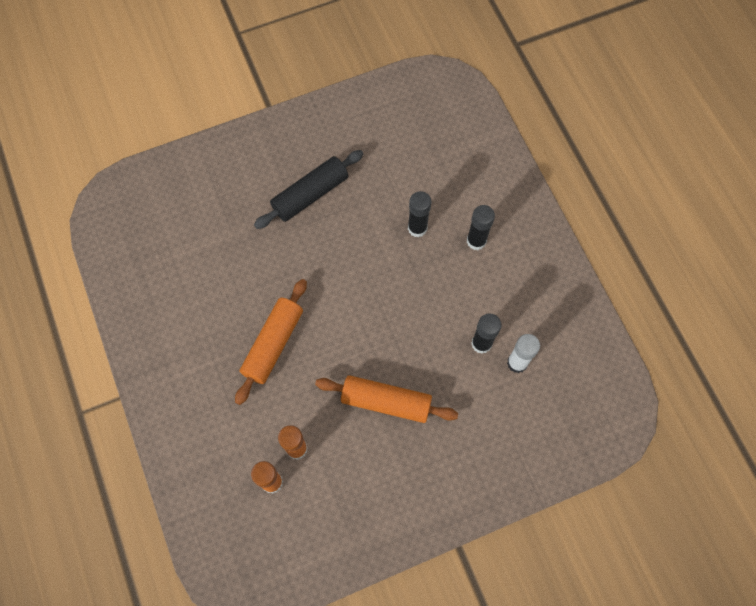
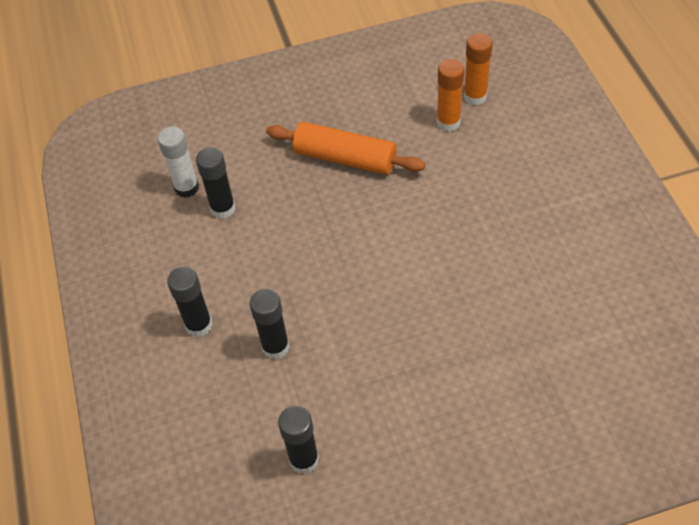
camera: 170 degrees left, 15 degrees down
orange rolling pin [235,279,307,405] -> none
black rolling pin [254,150,363,229] -> none
none -> black glue stick [278,406,319,474]

